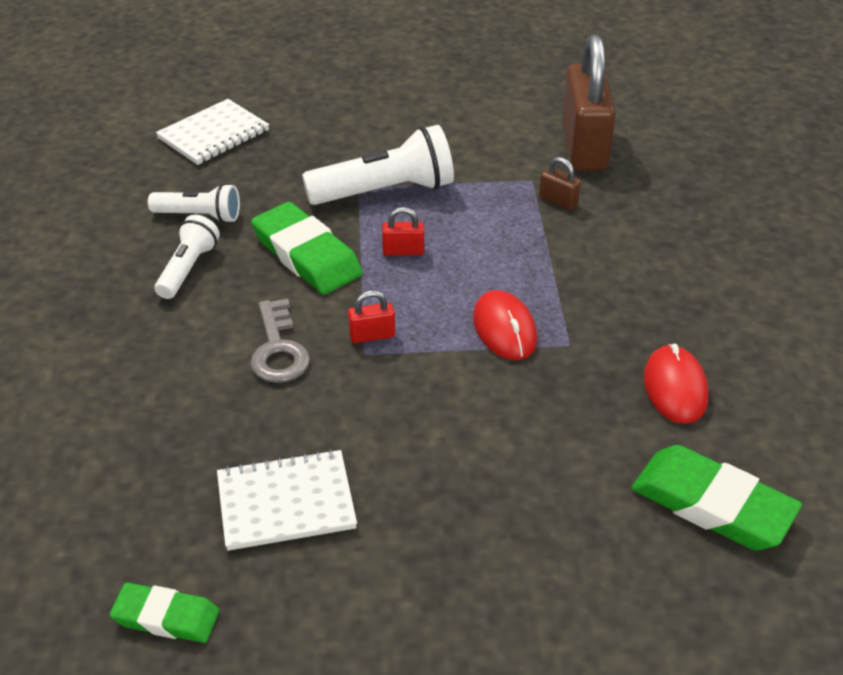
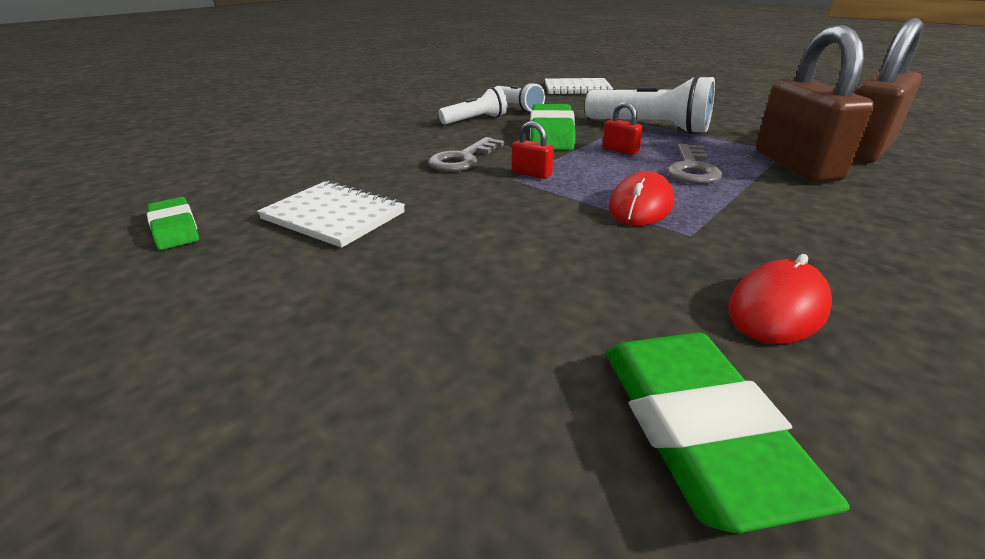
camera: 45 degrees right, 10 degrees down
brown padlock [539,157,581,210] -> brown padlock [756,25,875,182], size x2.47
none -> grey key [667,144,723,184]

